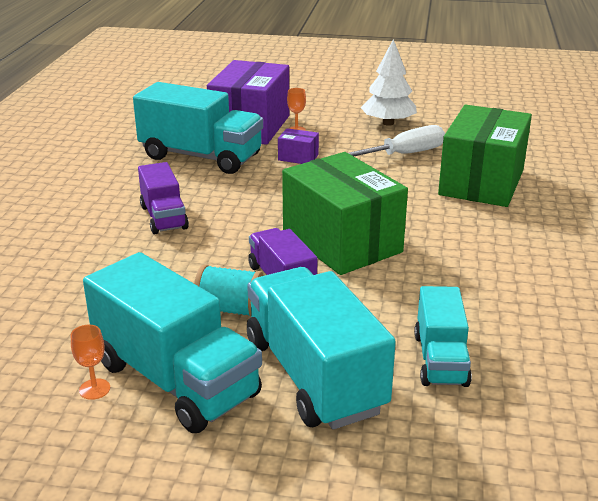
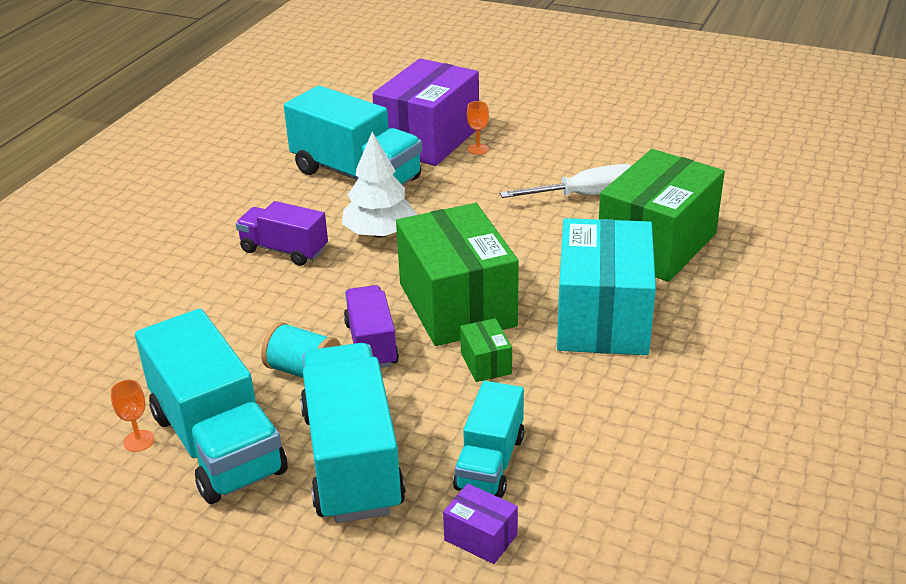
camera: 15 degrees right, 5 degrees up
purple truck [138,162,189,234] -> purple truck turned 120 degrees clockwise [236,201,328,266]
purple box [278,128,319,164] -> purple box moved to [443,484,518,564]
white tree [361,39,417,126] -> white tree moved to [342,132,417,238]
none -> green box [460,318,512,382]
none -> turquoise box [557,218,656,355]

